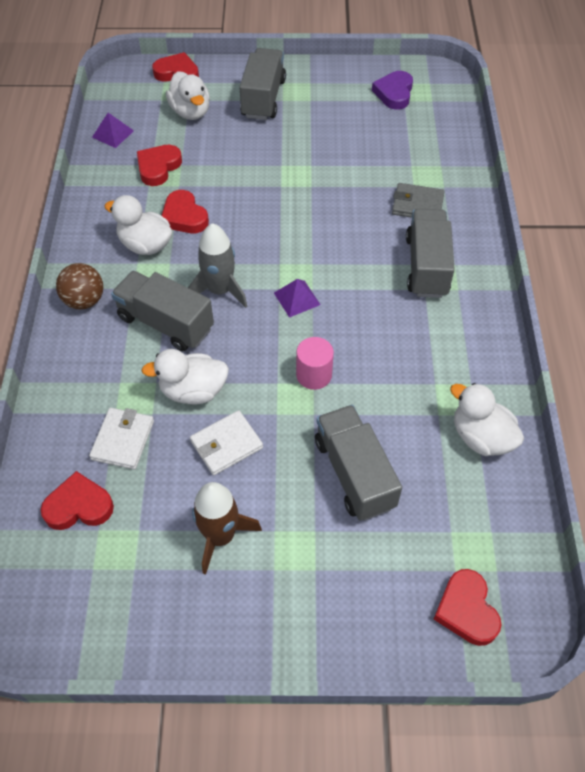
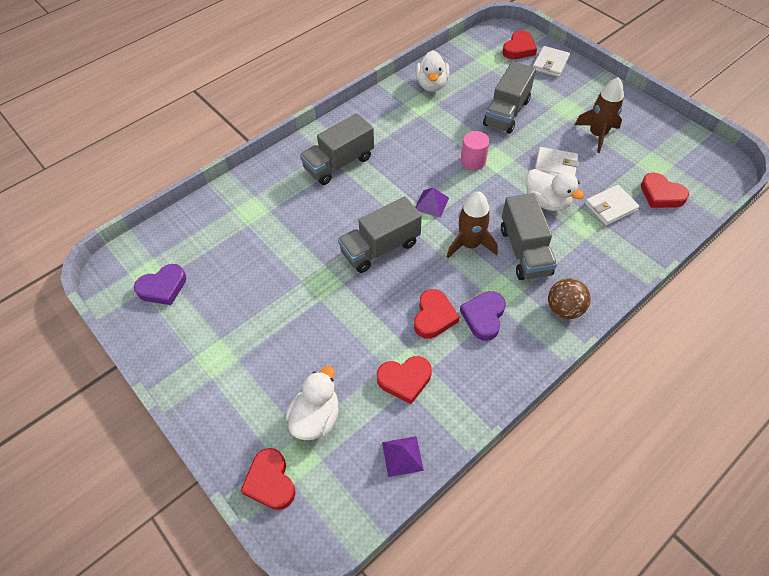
camera: 130 degrees left, 0 degrees up
white duck [104,195,172,255] -> purple heart [460,291,506,341]
grey rocket [188,223,247,308] -> brown rocket [447,191,498,258]
grey truck [240,48,286,120] -> grey truck moved to [338,196,422,273]
grey wallet [392,183,445,218] -> none
none -> white wallet [533,46,570,77]

